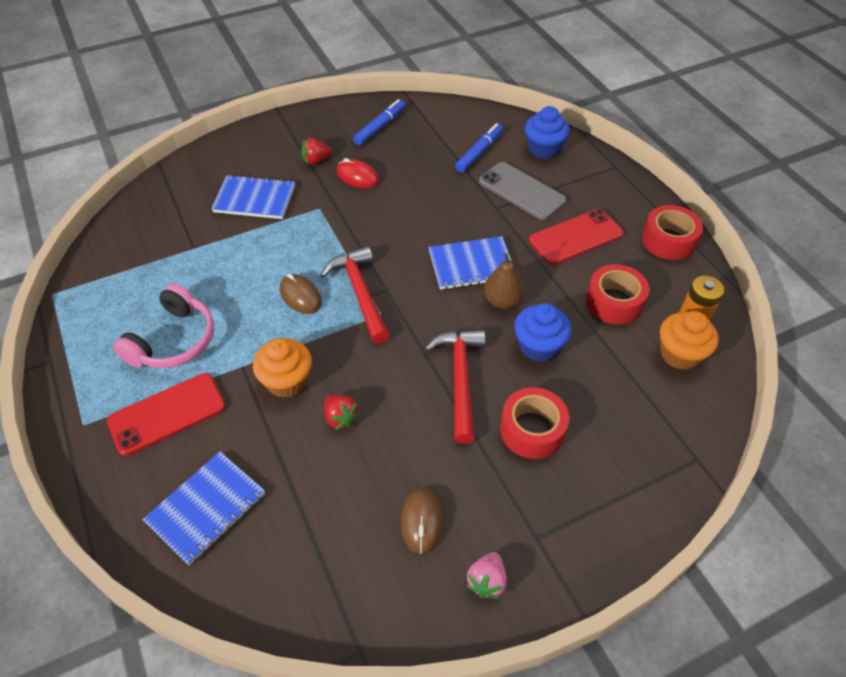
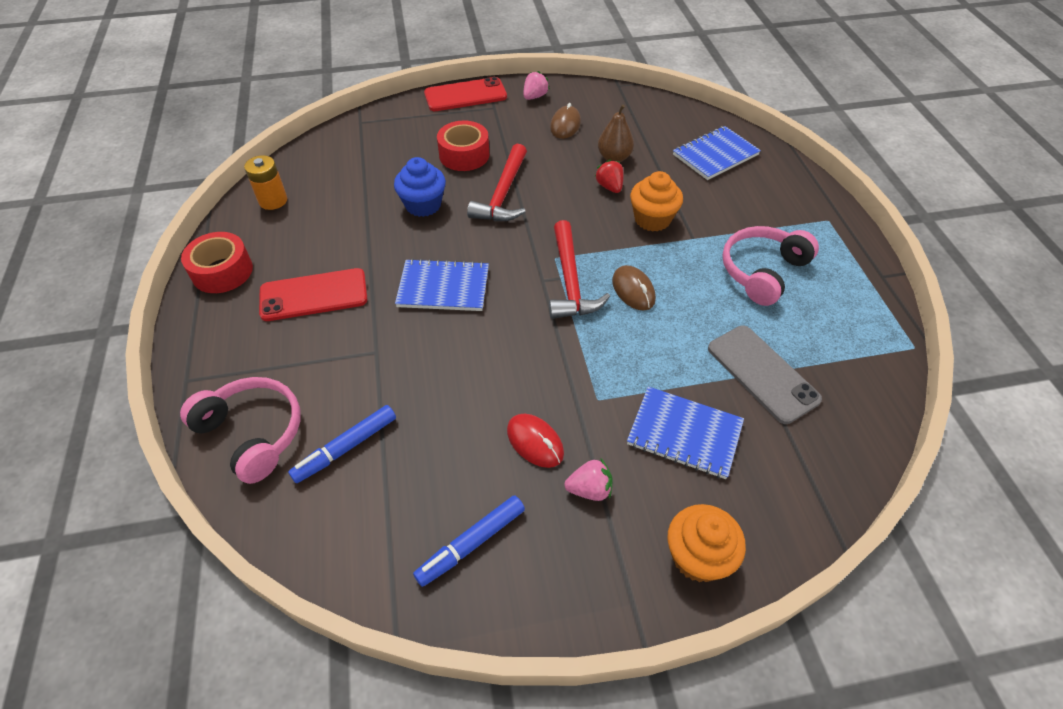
camera: 165 degrees left, 0 degrees up
red phone [107,373,226,456] -> red phone moved to [424,77,507,111]
red strawberry [301,138,332,165] -> pink strawberry [564,459,613,501]
grey phone [479,162,566,220] -> grey phone moved to [708,326,822,424]
brown pear [484,253,525,309] -> brown pear moved to [598,105,634,162]
blue cupcake [525,106,570,159] -> pink headphones [180,377,301,484]
red tape [586,264,649,325] -> none
orange cupcake [660,311,719,370] -> orange cupcake moved to [668,504,746,582]

